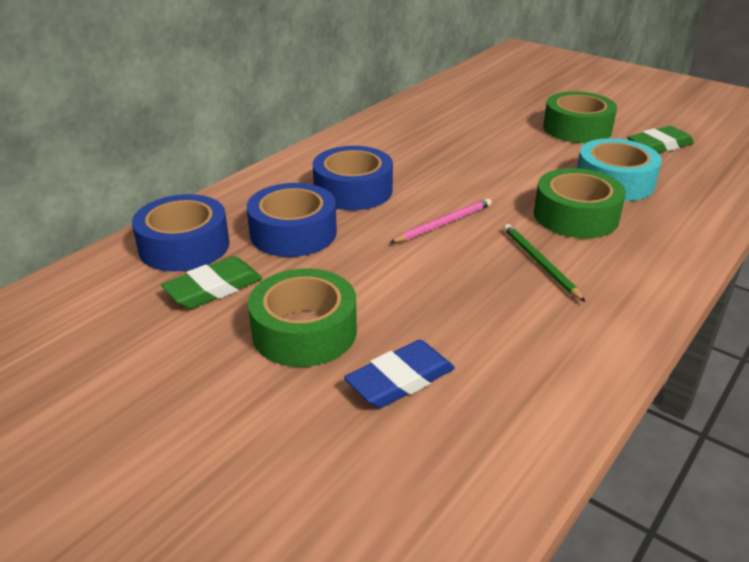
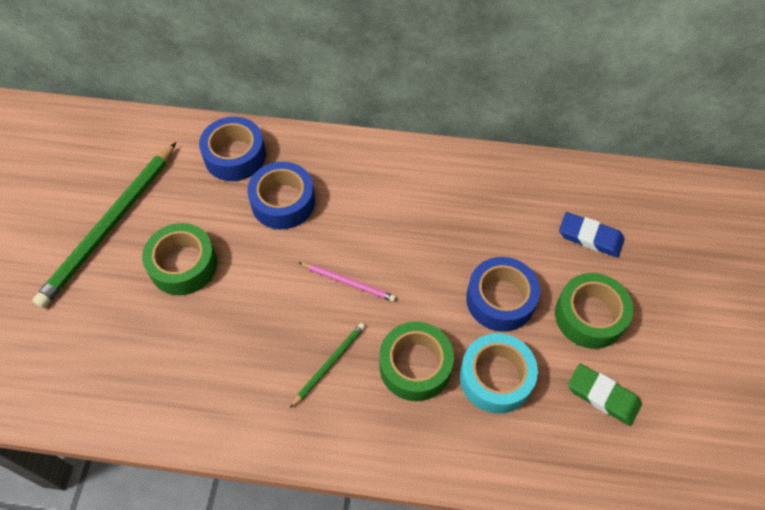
camera: 60 degrees right, 25 degrees up
green eraser [161,256,263,309] -> none
blue tape [313,146,393,210] -> blue tape moved to [466,257,540,332]
blue eraser [344,340,455,408] -> blue eraser moved to [559,212,625,257]
none -> green pencil [32,142,176,308]

